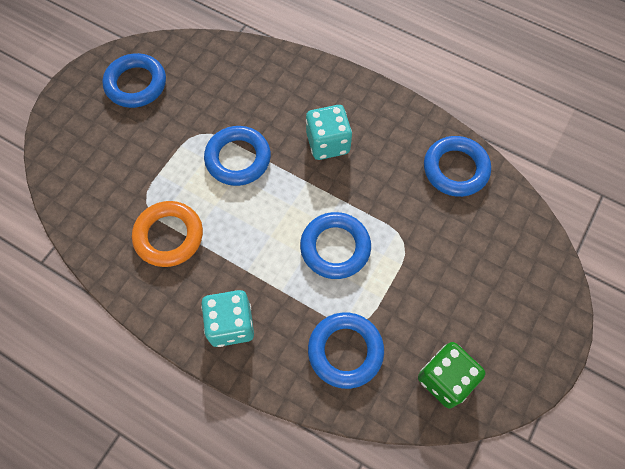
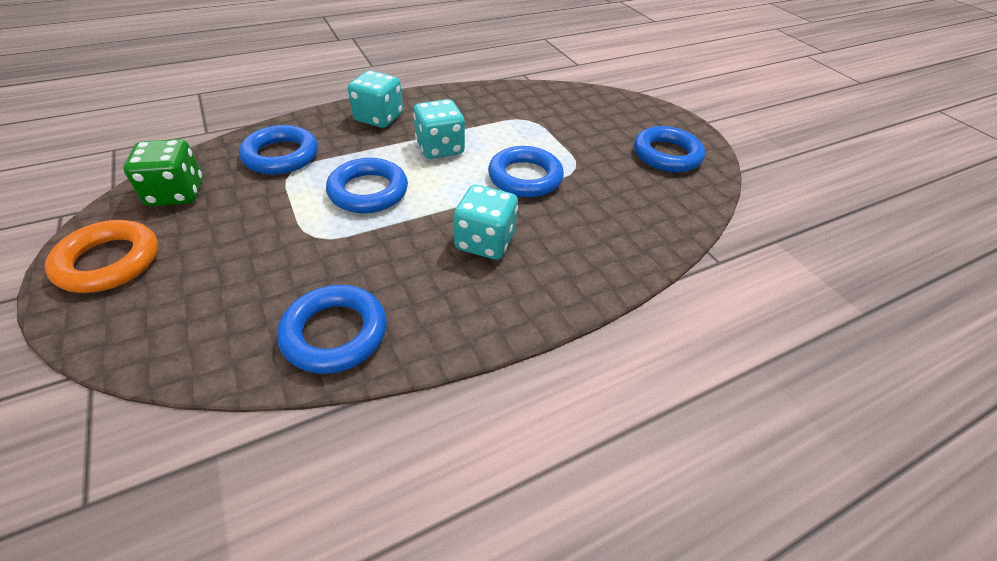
camera: 120 degrees right, 20 degrees down
orange ring [132,201,203,267] -> orange ring moved to [45,220,158,293]
none -> turquoise dice [413,99,465,159]

